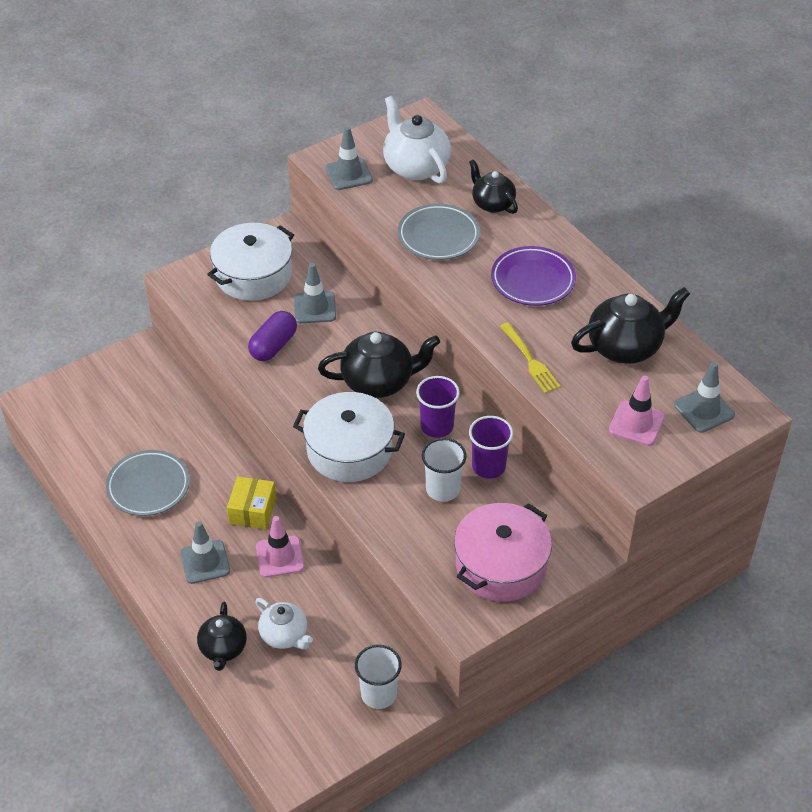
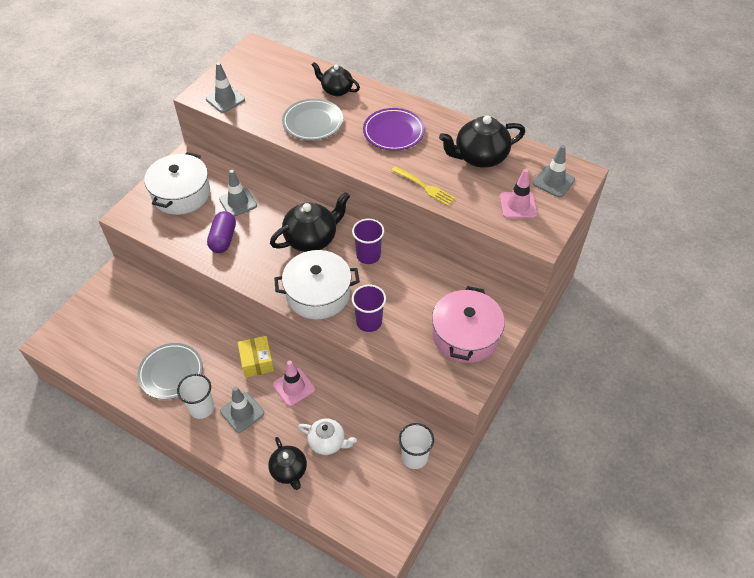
camera: 25 degrees left, 5 degrees up
white teapot [383,96,451,184] -> none
white cup [422,438,467,502] -> white cup moved to [177,374,214,419]
purple cup [469,416,513,479] -> purple cup moved to [352,285,386,332]
black teapot [571,287,690,364] -> black teapot turned 150 degrees counterclockwise [439,115,525,168]

